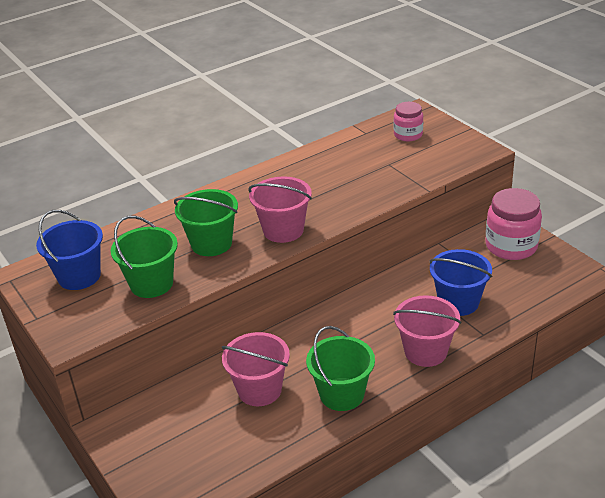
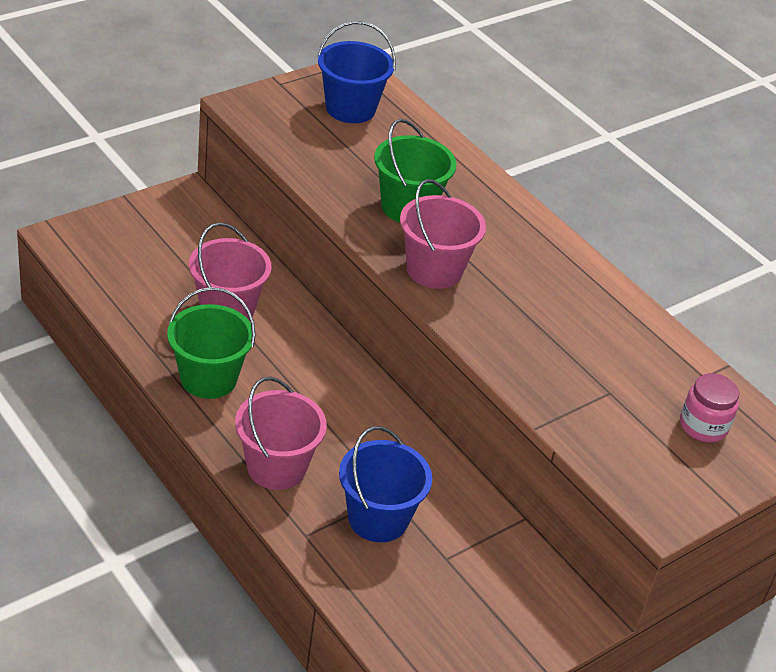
camera: 80 degrees right, 5 degrees up
green bucket [111,216,178,298] -> none
pink jar [485,188,542,260] -> none

